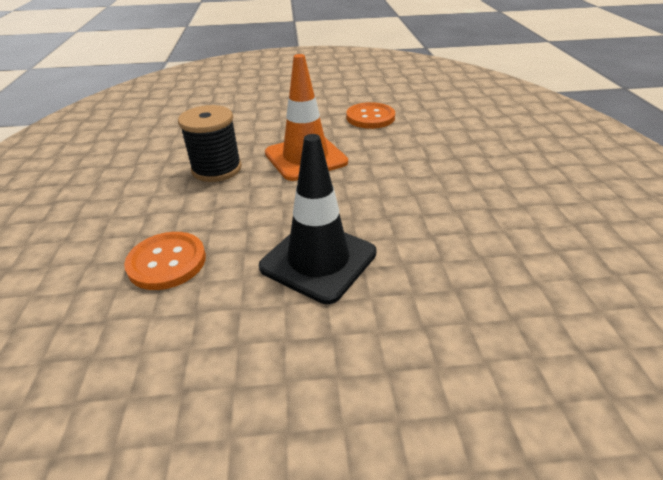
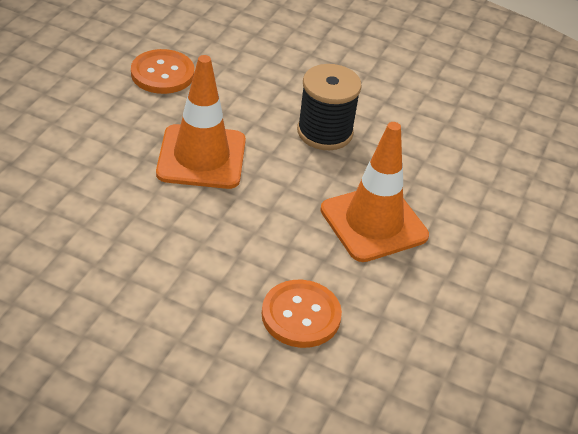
camera: 65 degrees left, 5 degrees up
black spool [178,105,242,182] -> black spool moved to [297,64,362,150]
black traffic cone [259,134,376,304] -> orange traffic cone [320,122,429,262]

